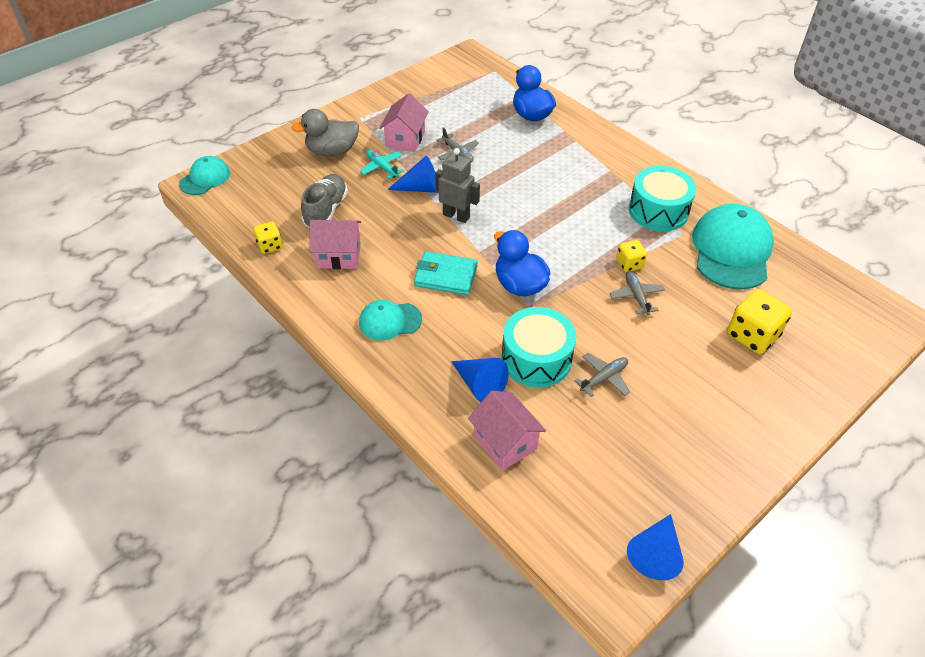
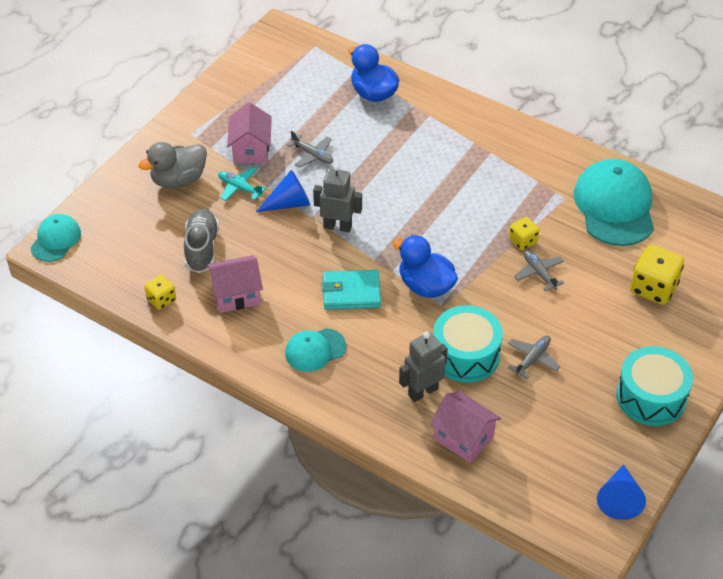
camera: 15 degrees left, 0 degrees up
blue cone [451,358,509,402] -> grey robot [399,332,448,402]
turquoise drum [629,166,696,231] -> turquoise drum moved to [616,346,693,426]

